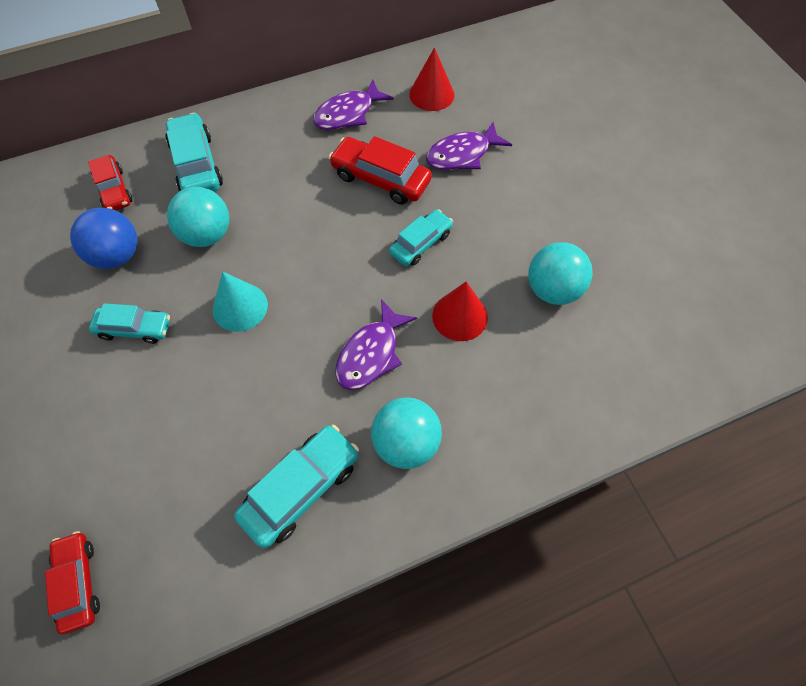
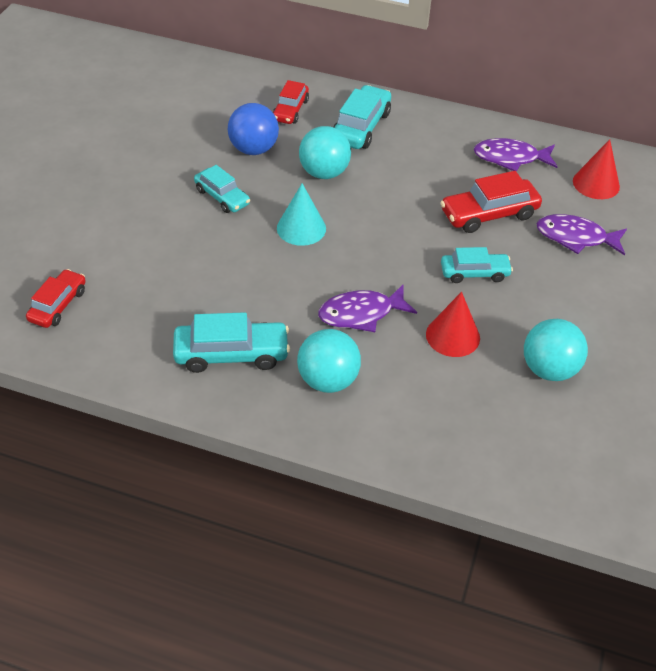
camera: 40 degrees right, 15 degrees down
red car [328,136,432,205] -> red car turned 90 degrees counterclockwise [440,171,542,233]

